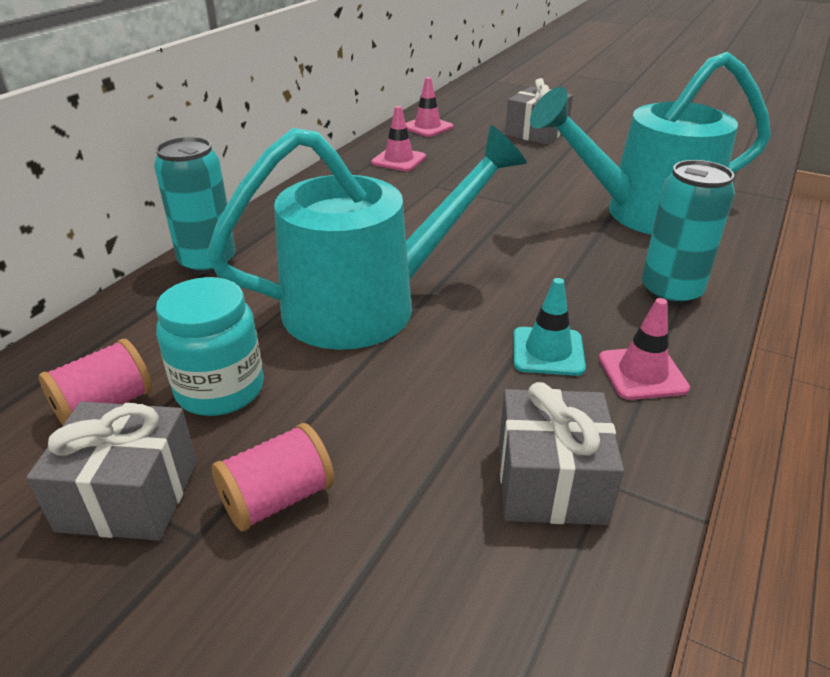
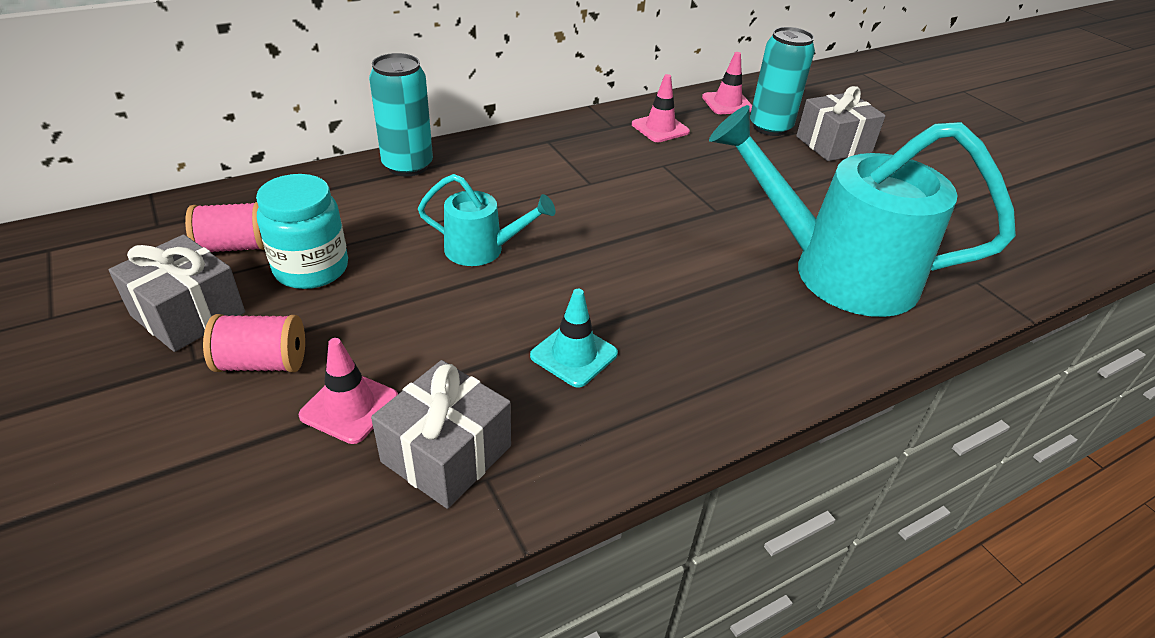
camera: 30 degrees right, 5 degrees up
turquoise watering can [207,125,527,350] -> turquoise watering can [418,174,555,266], size x0.48
pink traffic cone [599,298,690,400] -> pink traffic cone moved to [299,338,398,444]
turquoise can [642,160,735,306] -> turquoise can moved to [750,27,815,136]

